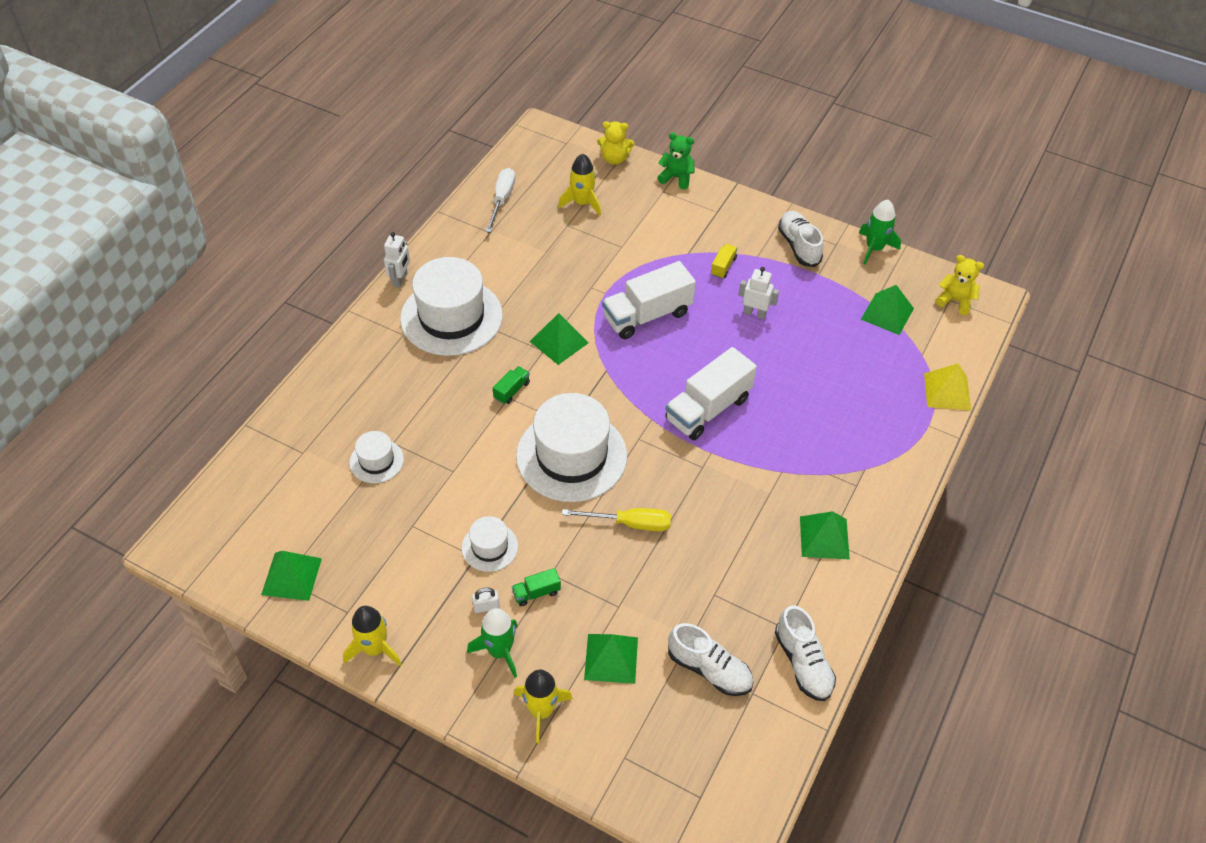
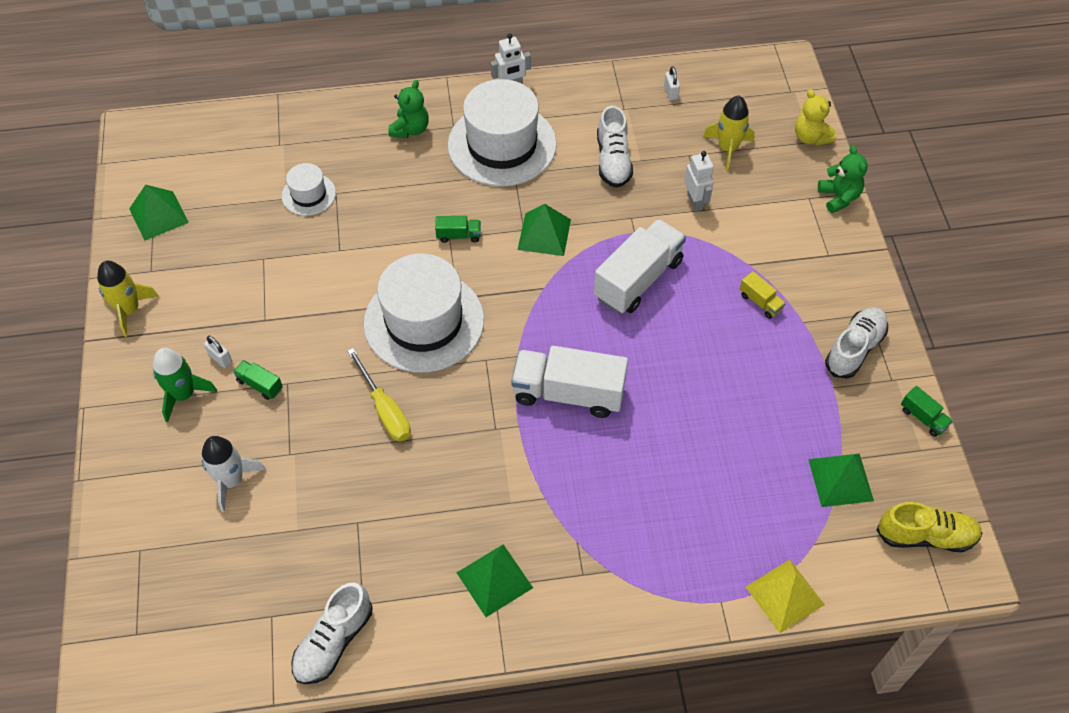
camera: 55 degrees right, 5 degrees up
white hat [462,516,518,572] -> none
white screwdriver [485,168,515,233] -> white padlock [664,66,680,100]
yellow rocket [514,669,573,743] -> none
green pyramid [584,634,638,684] -> white rocket [202,436,266,512]
white truck [602,261,696,339] -> white truck turned 105 degrees clockwise [594,219,686,314]
white shoe [668,623,753,696] -> white shoe moved to [597,106,633,188]
yellow truck [711,244,737,279] -> yellow truck turned 60 degrees clockwise [740,271,786,319]
white robot [738,267,779,319] -> white robot moved to [684,151,714,211]
green rocket [859,200,901,264] -> green truck [901,386,953,437]
yellow teddy bear [936,255,984,315] -> yellow shoe [876,502,982,552]
none -> green teddy bear [388,80,429,138]

